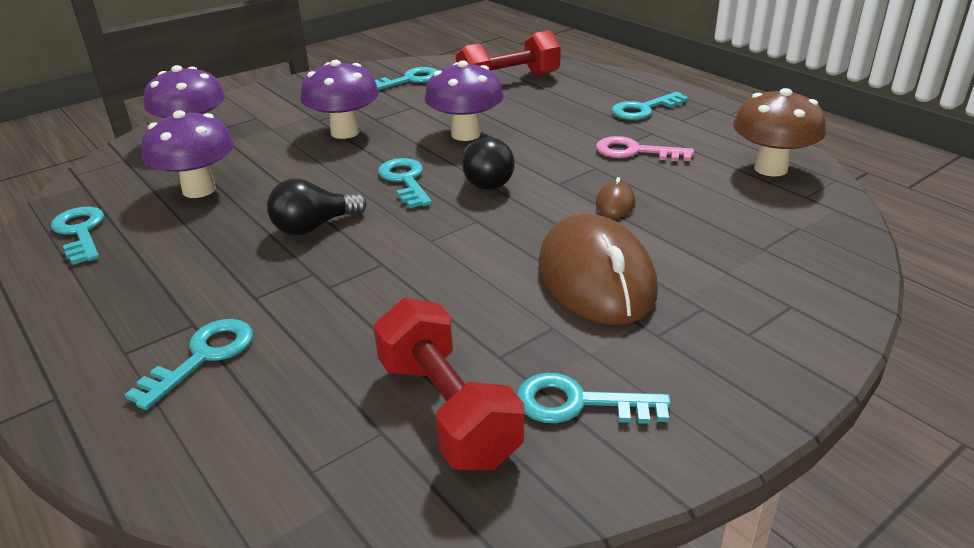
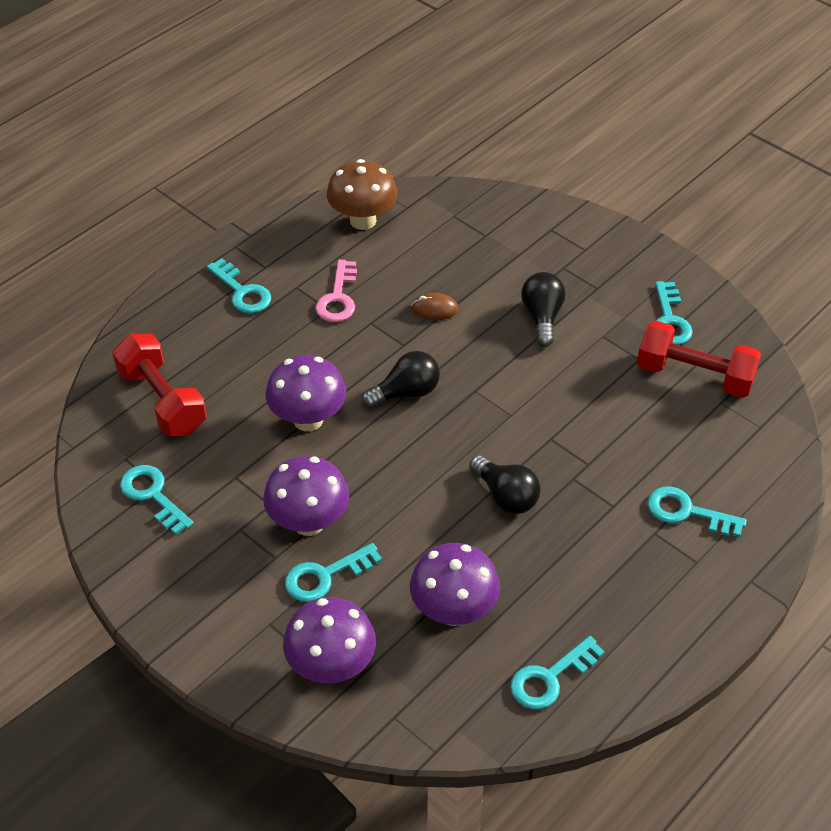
camera: 100 degrees left, 15 degrees up
red dumbbell [373,298,524,470] -> red dumbbell turned 60 degrees clockwise [637,321,761,398]
turquoise key [378,158,432,208] -> turquoise key moved to [285,543,382,602]
brown mouse [539,213,658,325] -> black light bulb [521,272,565,347]

